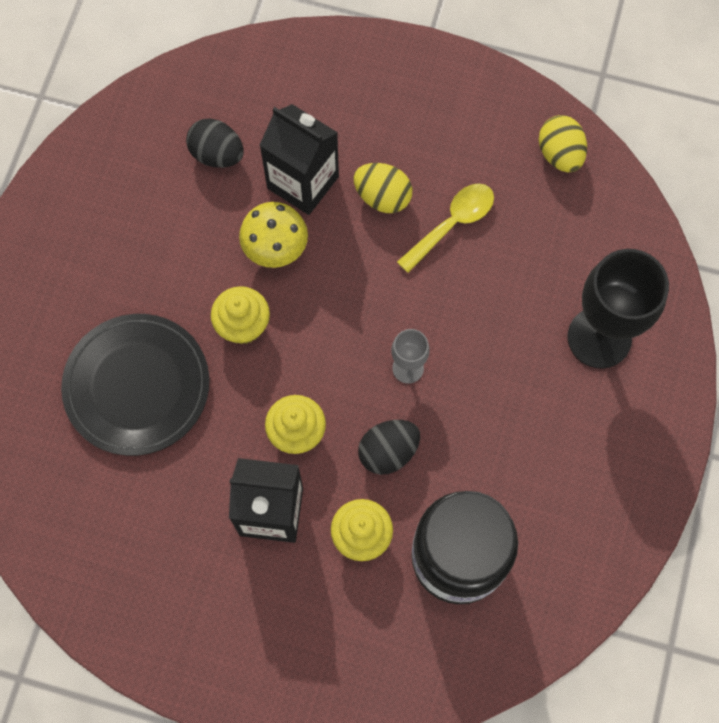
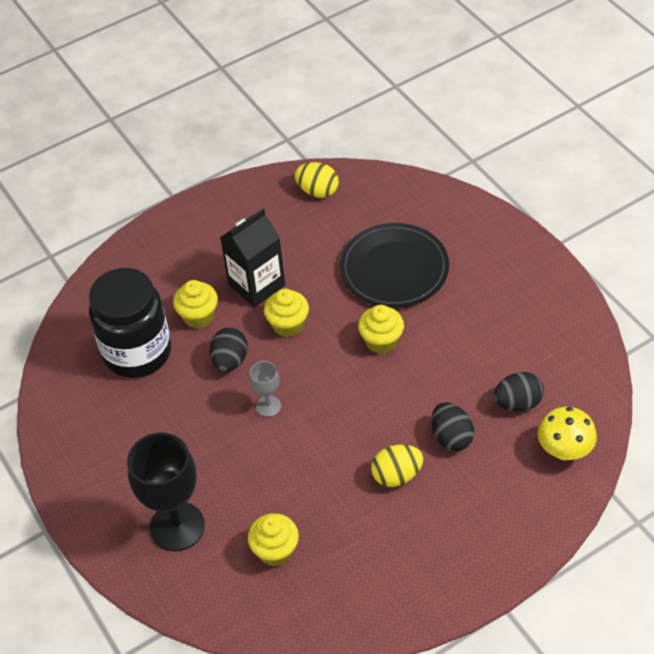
camera: 135 degrees right, 20 degrees down
yellow mushroom [239,202,308,268] -> yellow mushroom moved to [538,407,597,460]
black carton [259,104,339,215] -> black egg [431,402,474,451]
yellow spoon [397,184,494,273] -> none
yellow egg [539,115,587,172] -> yellow egg moved to [295,162,339,198]
none -> yellow cupcake [248,513,299,566]

